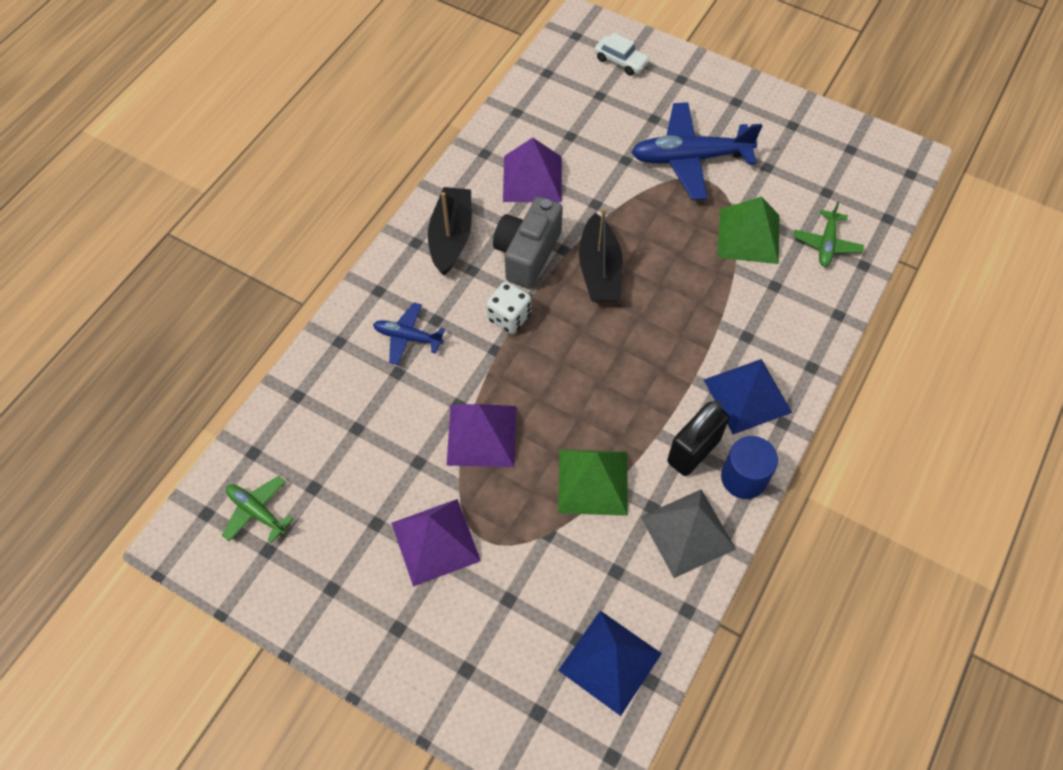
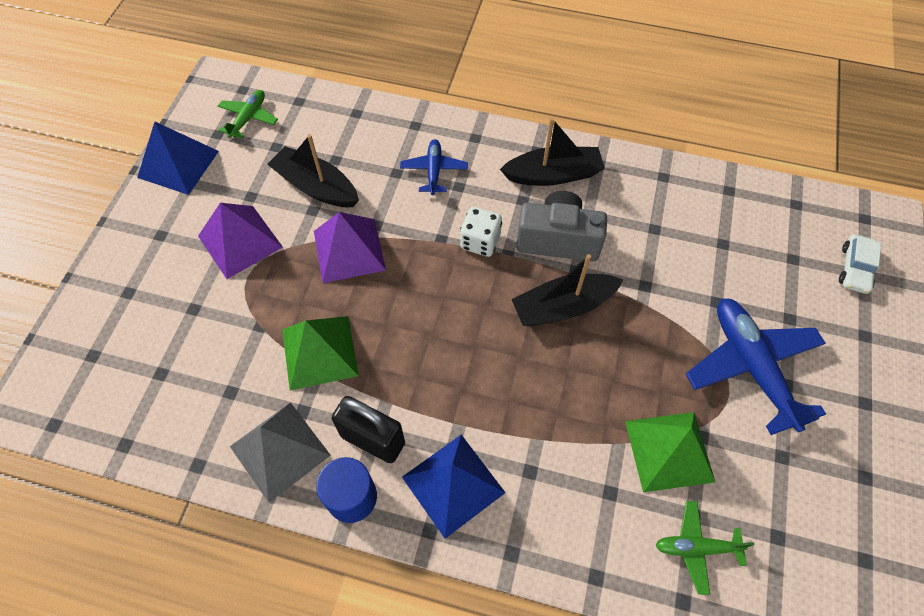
camera: 75 degrees right, 0 degrees up
purple pyramid [503,137,562,203] -> none
blue pyramid [558,611,662,716] -> blue pyramid moved to [137,122,219,195]
none -> black boat [267,134,359,207]

